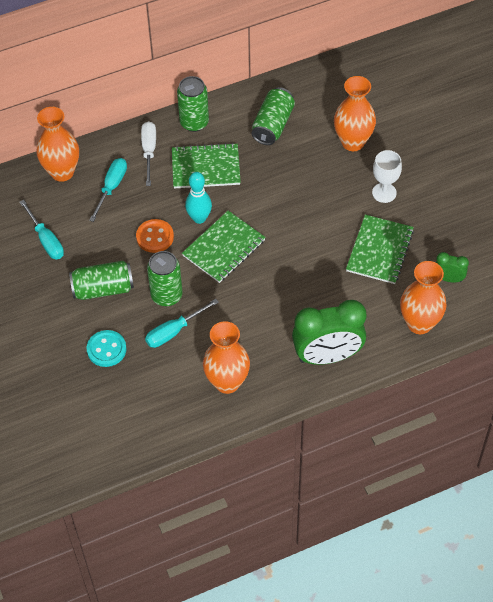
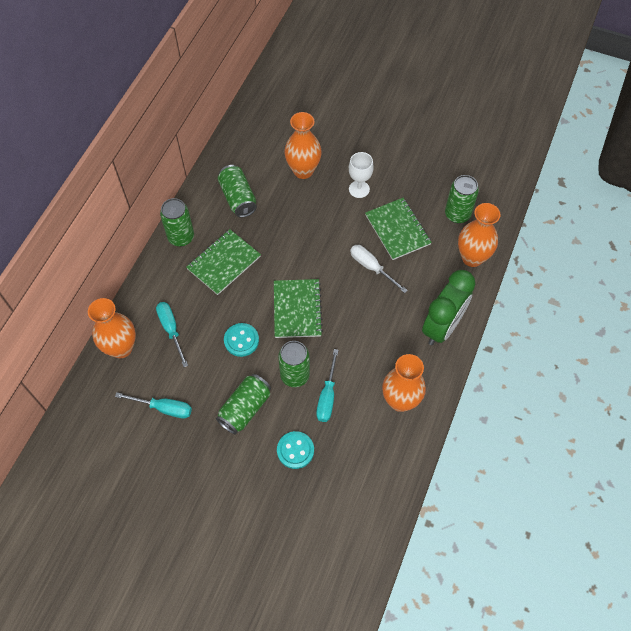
camera: 45 degrees left, 5 degrees up
orange button [136,219,174,253] -> turquoise button [224,323,259,357]
white screwdriver [141,121,156,186] -> white screwdriver moved to [350,245,408,293]
turquoise bowling pin [185,172,212,224] -> none
green clock [436,252,469,283] -> green can [445,175,479,223]

